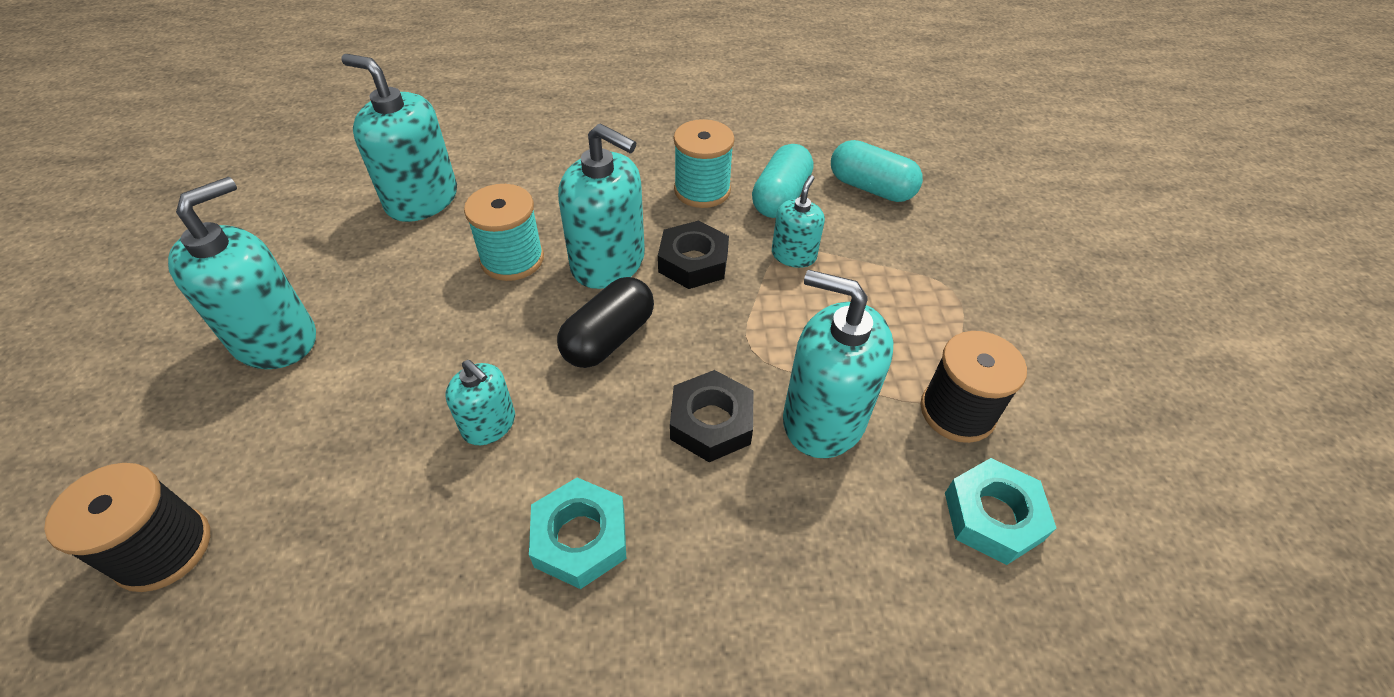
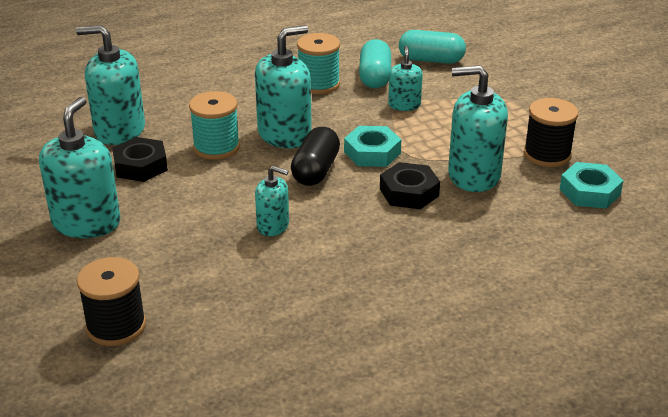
camera: 20 degrees left, 15 degrees down
turquoise nut [529,478,626,589] -> turquoise nut moved to [344,126,401,167]
turquoise soap dispenser [558,123,645,289] -> turquoise soap dispenser turned 45 degrees counterclockwise [255,25,312,148]
black nut [658,221,729,289] -> black nut moved to [112,137,168,182]

